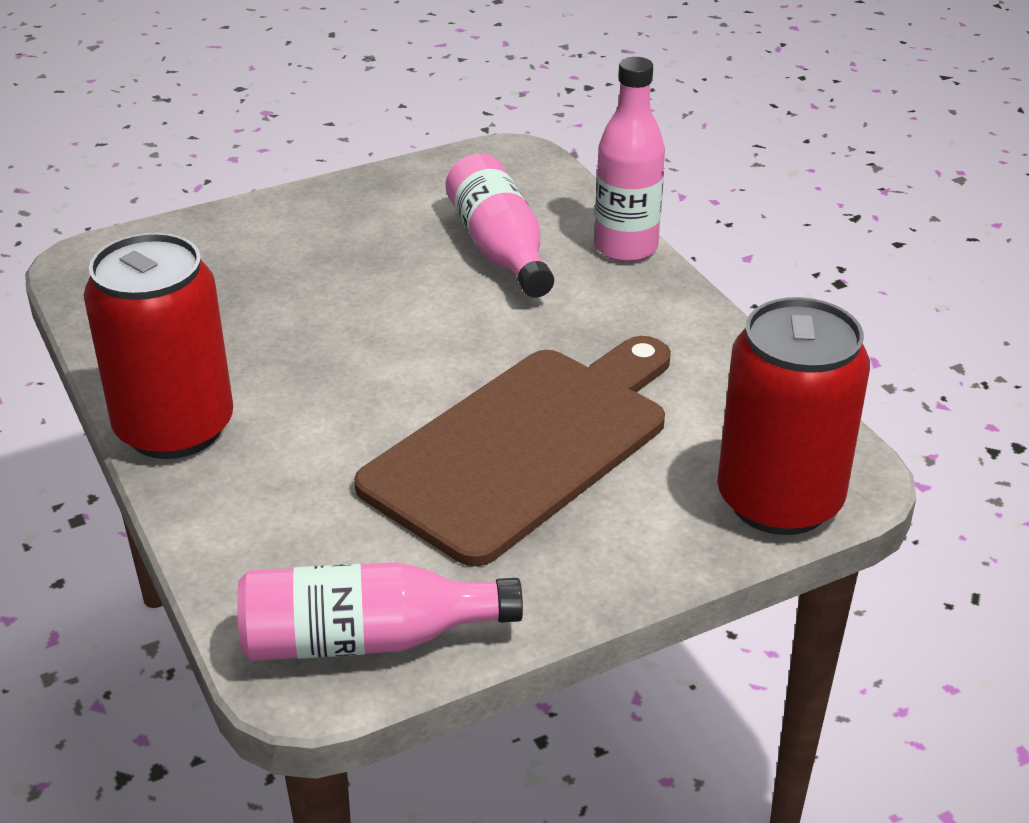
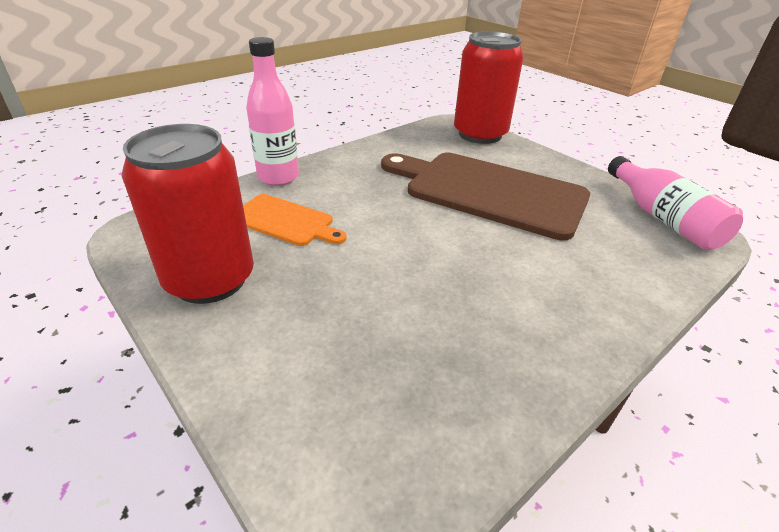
camera: 105 degrees left, 0 degrees up
red can [84,233,233,459] -> red can moved to [121,124,254,304]
pink bottle [446,153,554,298] -> orange cutting board [243,194,347,246]

